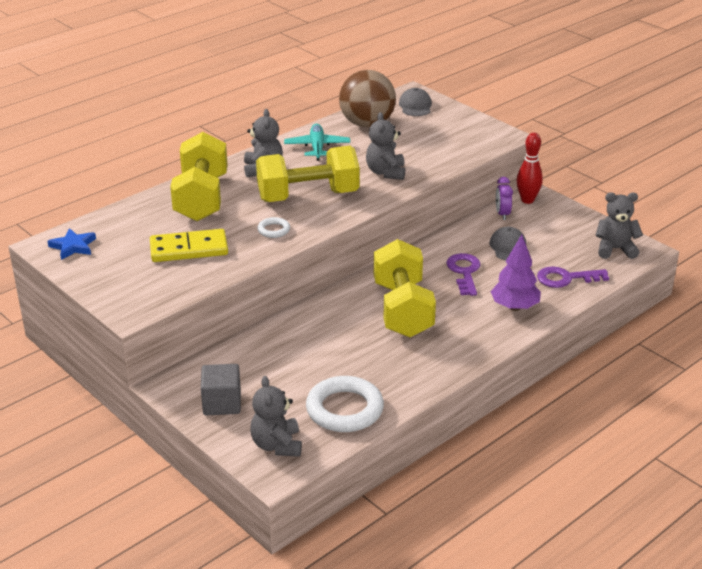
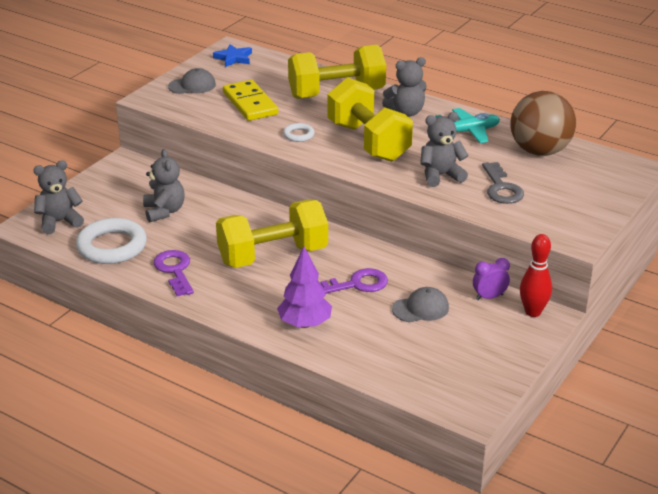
camera: 75 degrees right, 0 degrees up
grey cube [201,364,241,415] -> none
grey cap [399,88,432,116] -> grey cap moved to [168,68,216,94]
purple key [537,266,609,288] -> purple key moved to [153,250,194,296]
grey teddy bear [595,192,643,259] -> grey teddy bear moved to [143,149,184,222]
none -> grey key [482,162,524,204]

